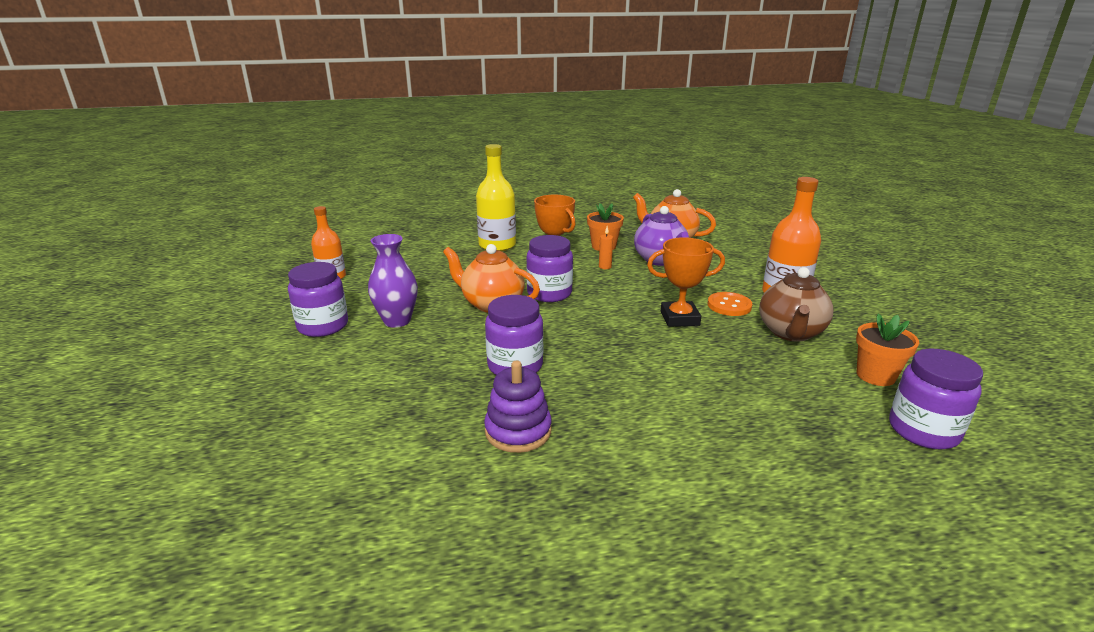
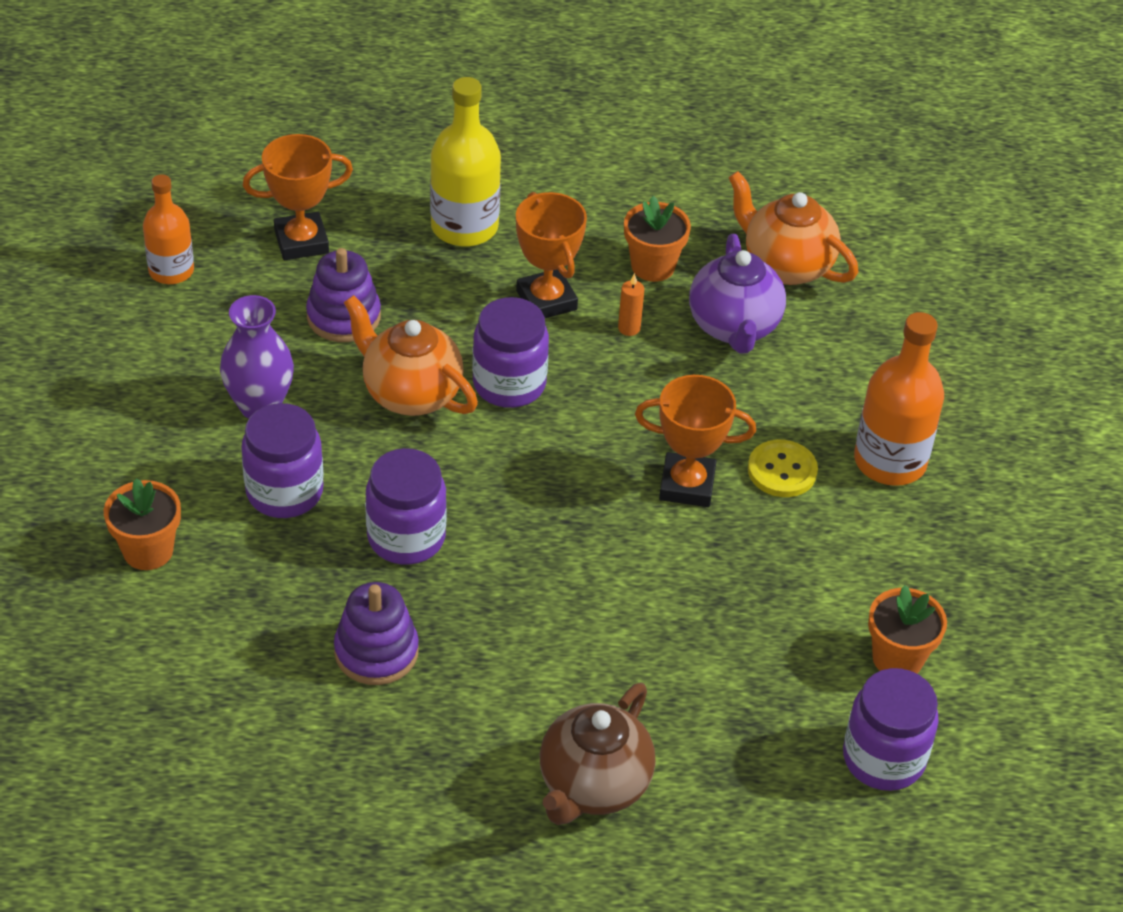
camera: 10 degrees right, 20 degrees up
purple jar [288,262,348,337] -> purple jar moved to [241,403,323,518]
orange button [708,292,752,316] -> yellow button [748,440,818,497]
brown teapot [759,267,833,342] -> brown teapot moved to [540,683,655,825]
none -> orange flower pot [104,478,181,570]
none -> orange trophy [243,134,353,260]
none -> purple stacking toy [306,248,381,342]

